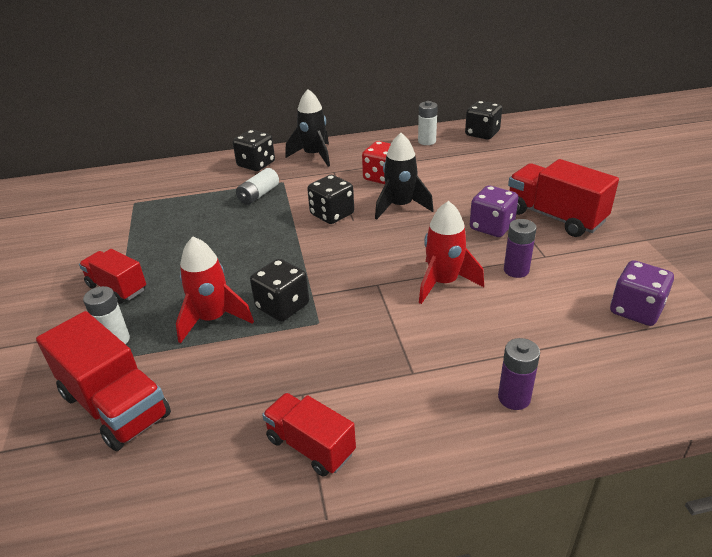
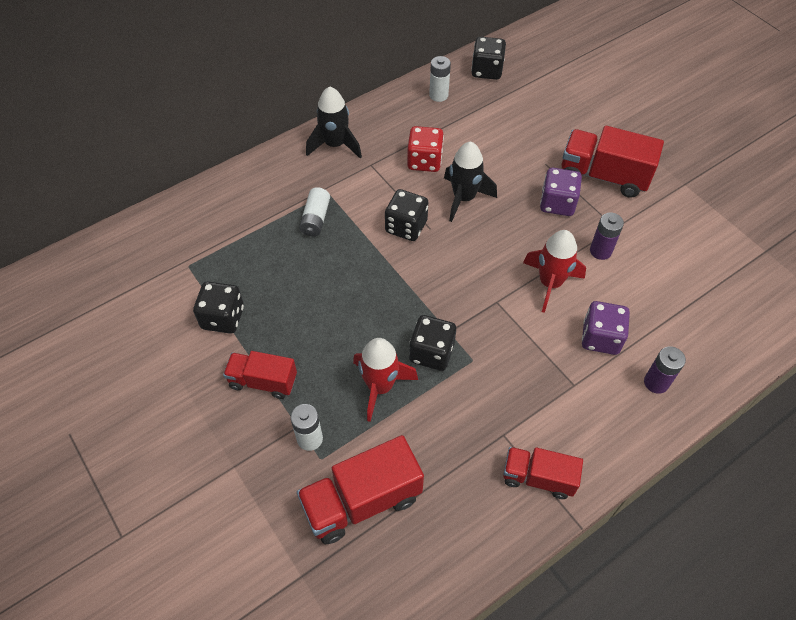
camera: 25 degrees left, 20 degrees up
red truck [36,311,171,451] -> red truck turned 135 degrees clockwise [297,435,424,544]
black dice [233,130,275,171] -> black dice moved to [193,281,244,334]
purple dice [610,260,674,326] -> purple dice moved to [582,301,630,355]

